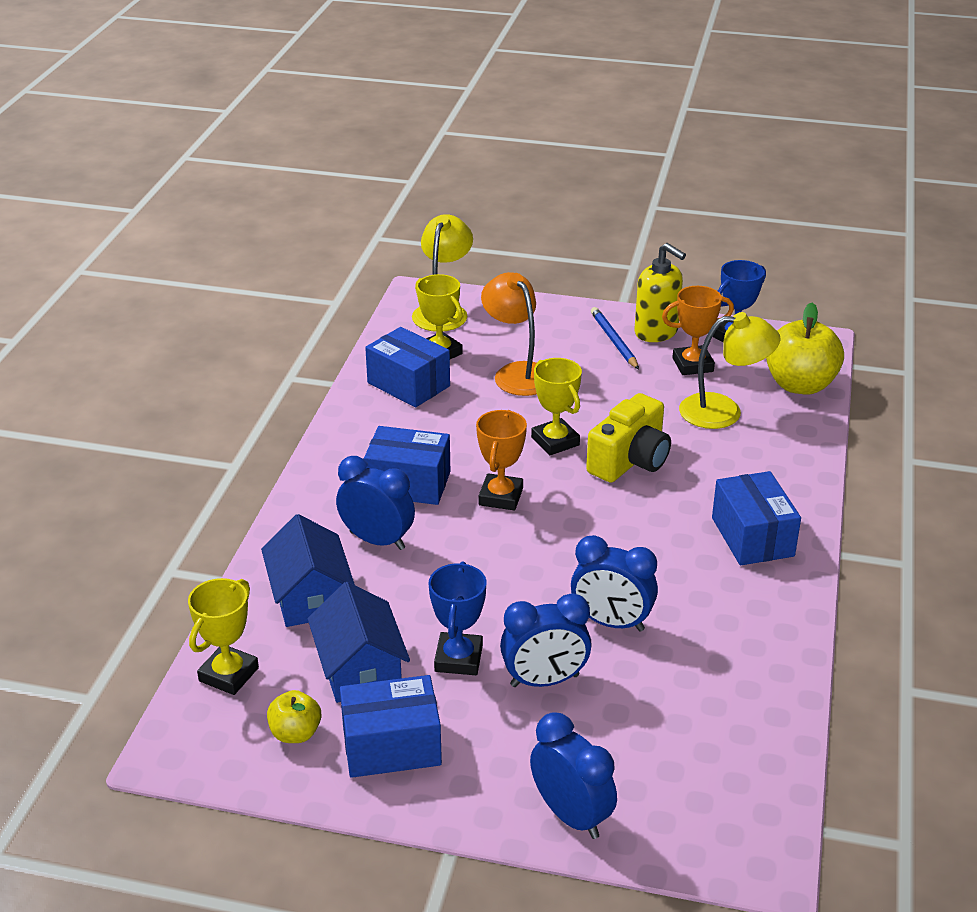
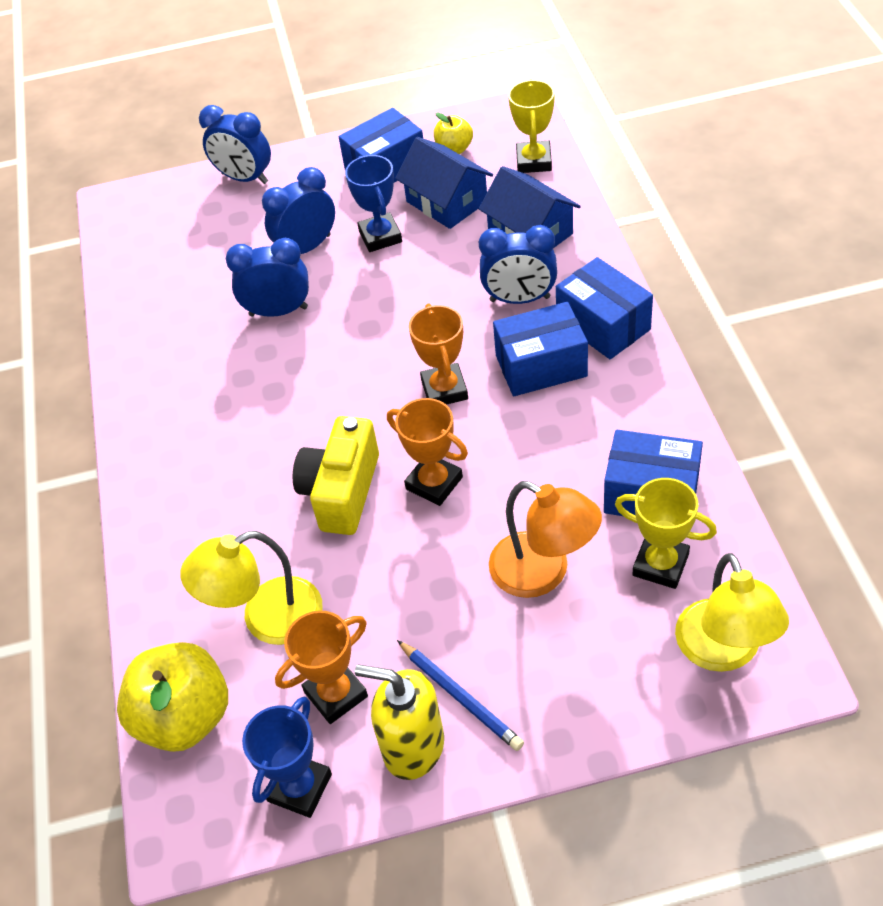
camera: 160 degrees right, 15 degrees up
yellow trophy [531,358,582,455] -> orange trophy [387,398,468,506]
blue box [712,471,801,565] -> blue box moved to [556,257,653,359]

